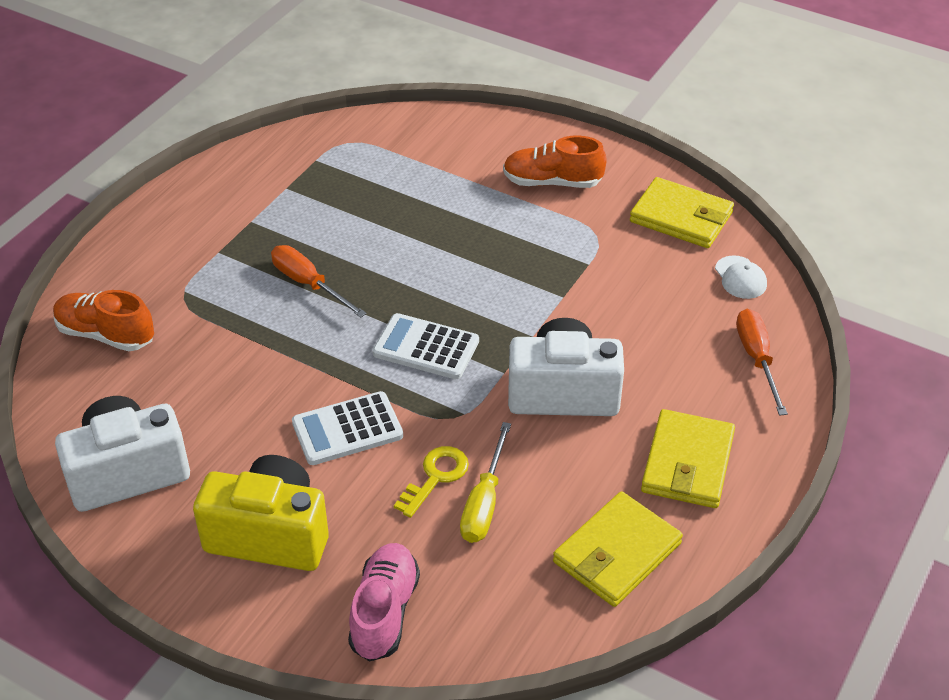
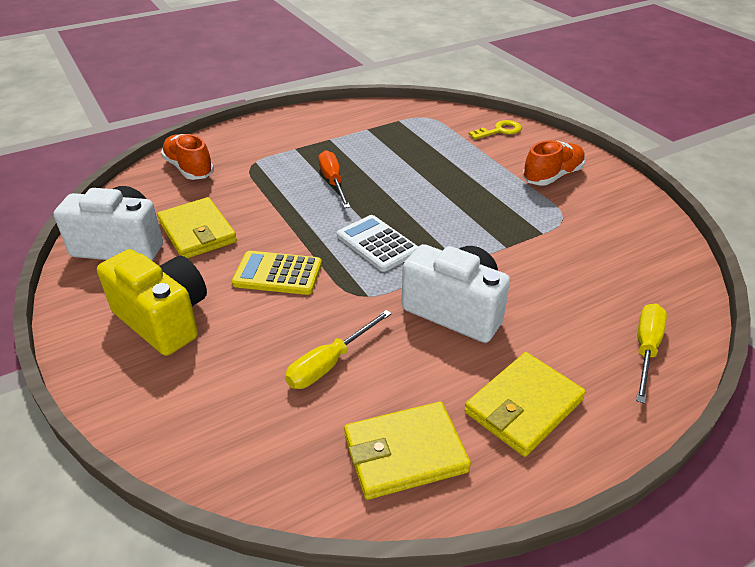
camera: 30 degrees right, 5 degrees down
white calculator [292,391,403,465] -> yellow calculator [232,251,322,295]
pink shoe [348,543,420,662] -> none
yellow key [394,446,469,518] -> yellow key moved to [469,120,522,140]
orange shoe [503,136,607,188] -> orange shoe turned 105 degrees clockwise [523,140,585,186]
yellow wallet [630,177,734,248] -> yellow wallet moved to [157,197,237,259]
white cap [715,255,767,299] -> none
orange screwdriver [736,309,788,416] -> yellow screwdriver [636,303,667,404]

